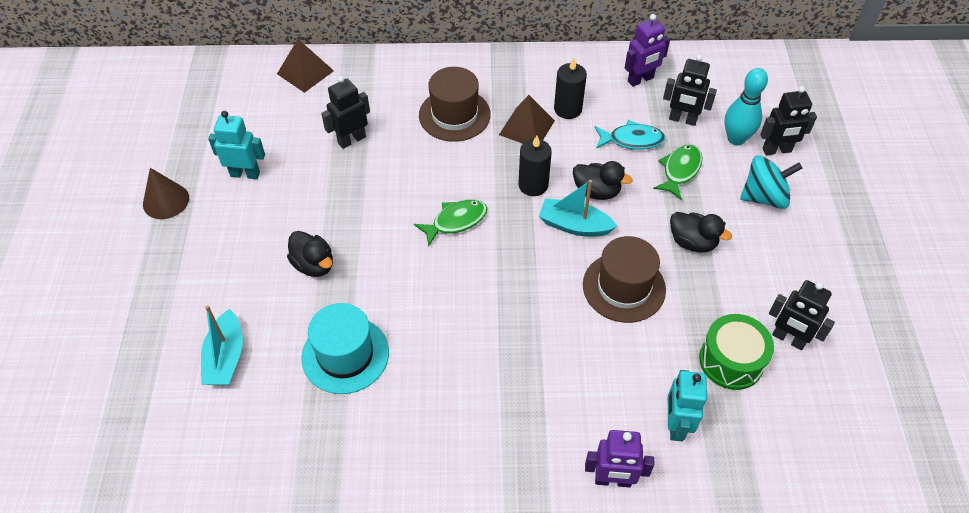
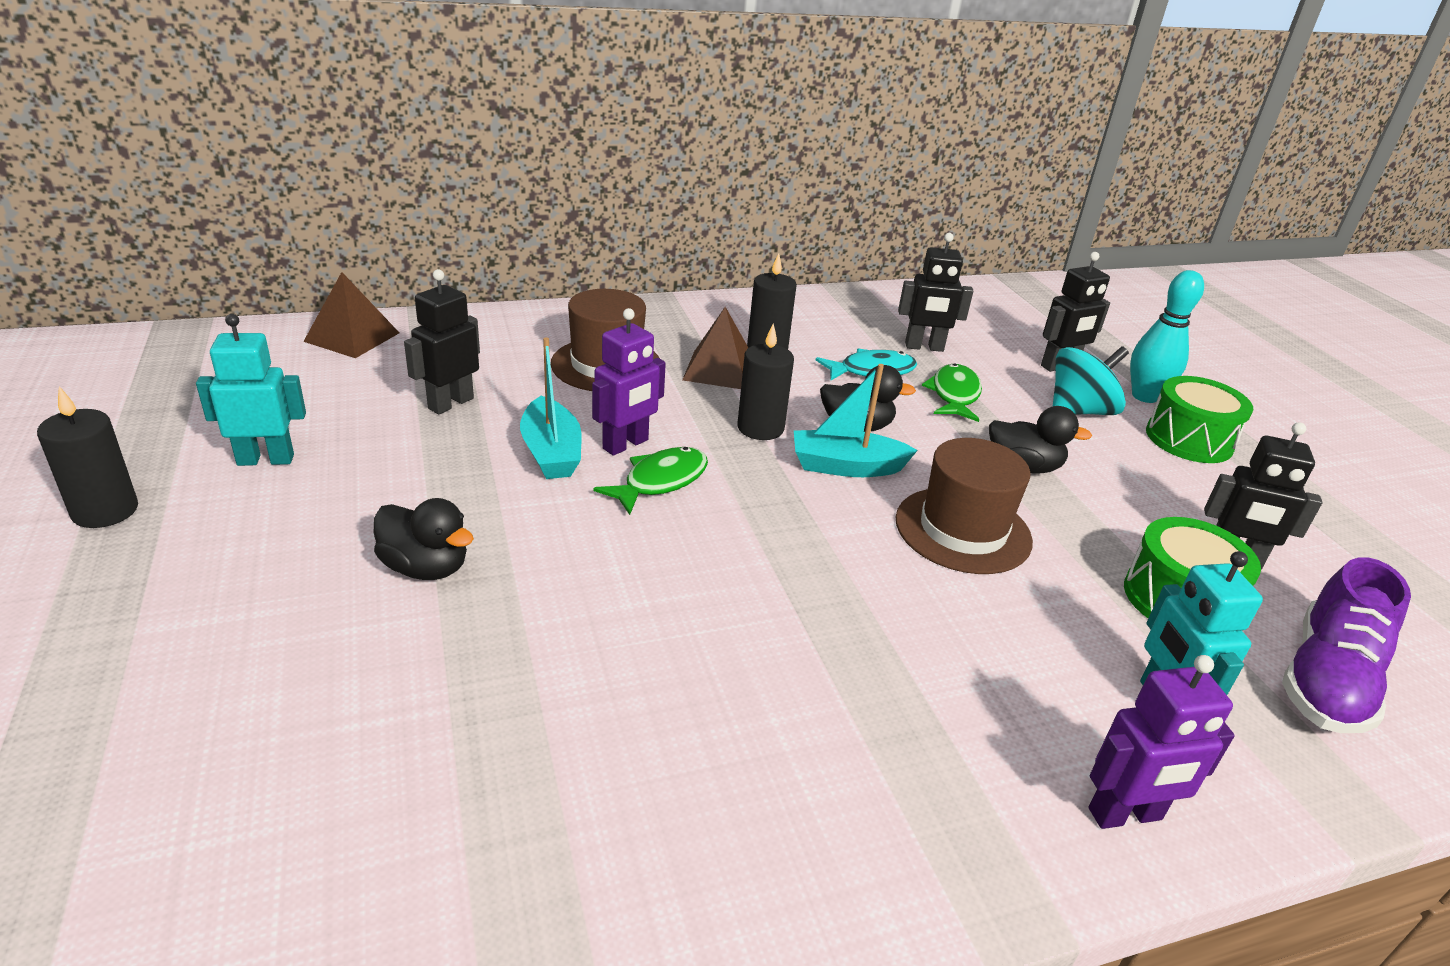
camera: 20 degrees left, 20 degrees down
brown cone [143,168,189,219] -> black candle [37,386,138,528]
turquoise boat [201,305,243,385] -> turquoise boat moved to [520,337,582,479]
turquoise hat [301,303,389,394] -> none
purple robot [625,14,670,87] -> purple robot moved to [592,308,666,456]
turquoise bowling pin [724,68,768,145] -> turquoise bowling pin moved to [1130,270,1204,403]
none -> green drum [1146,376,1254,463]
none -> purple shoe [1282,557,1411,733]

